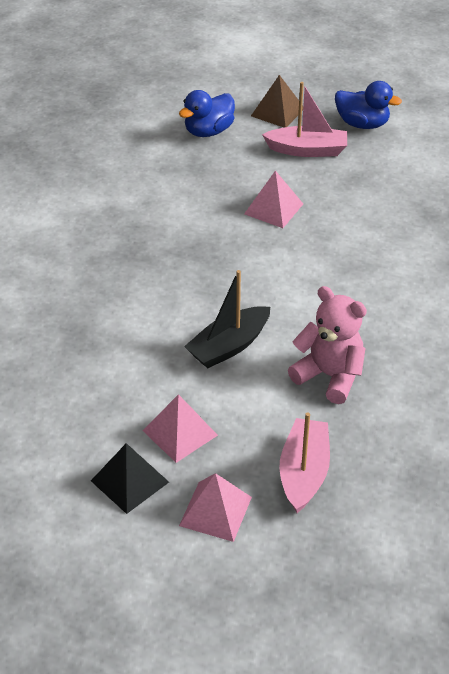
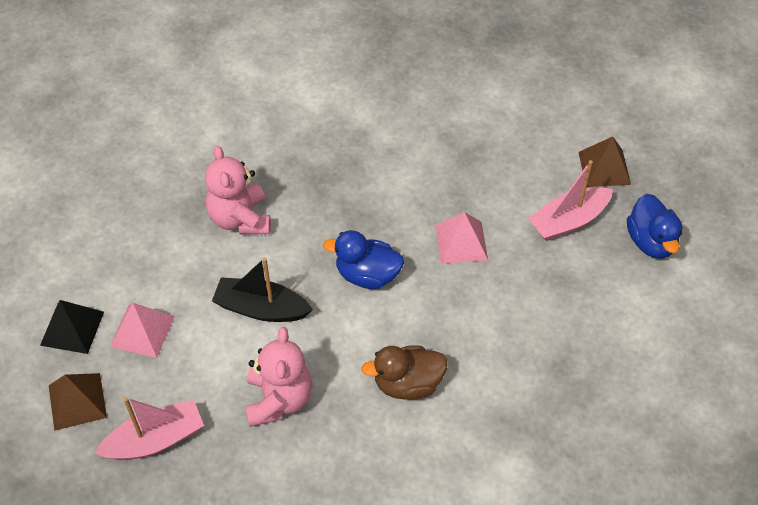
camera: 55 degrees right, 10 degrees up
blue duck [179,90,235,137] -> blue duck moved to [323,230,404,289]
pink pyramid [179,473,252,542] -> brown pyramid [49,373,107,431]
pink boat [262,82,347,157] -> pink boat turned 90 degrees clockwise [528,160,613,241]
none -> pink teddy bear [205,146,271,234]
none -> brown duck [361,345,448,400]

